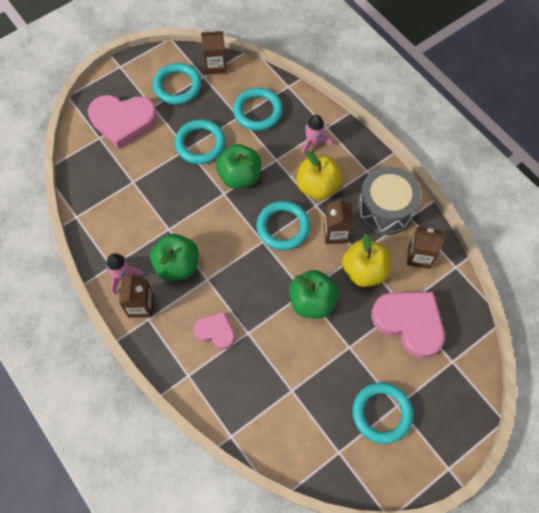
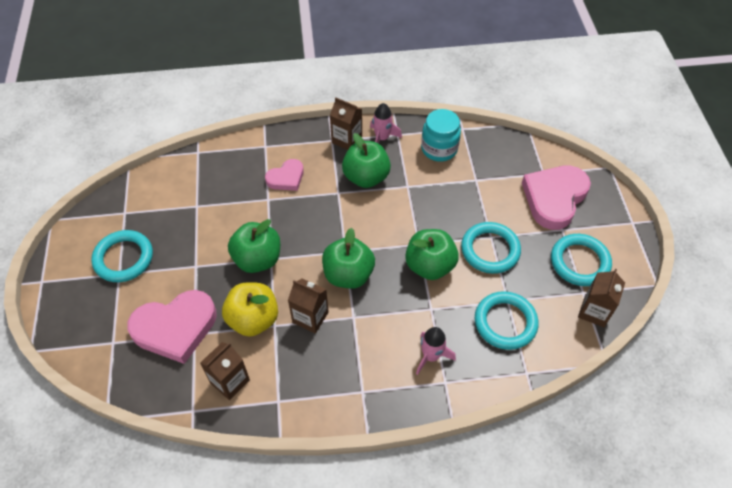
camera: 120 degrees right, 10 degrees down
turquoise ring [256,201,310,250] -> green apple [322,228,375,289]
yellow apple [297,151,343,200] -> none
grey drum [357,167,421,235] -> none
none -> turquoise jar [421,109,461,162]

